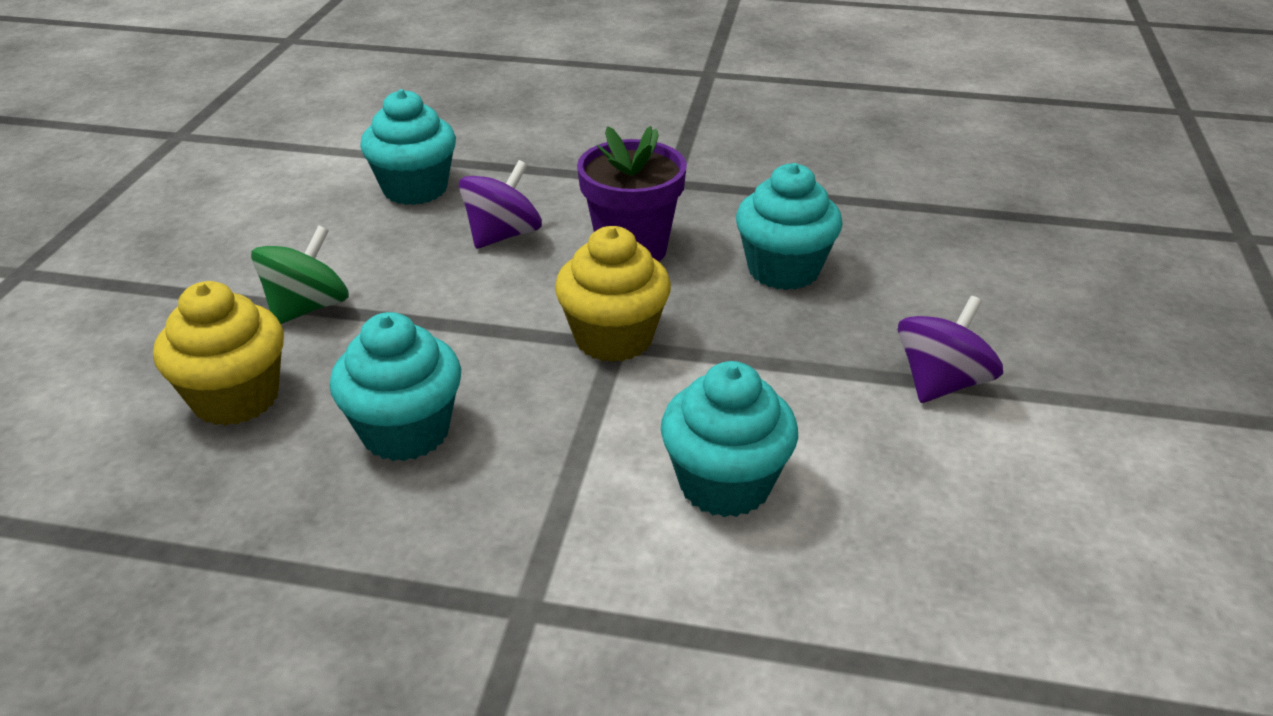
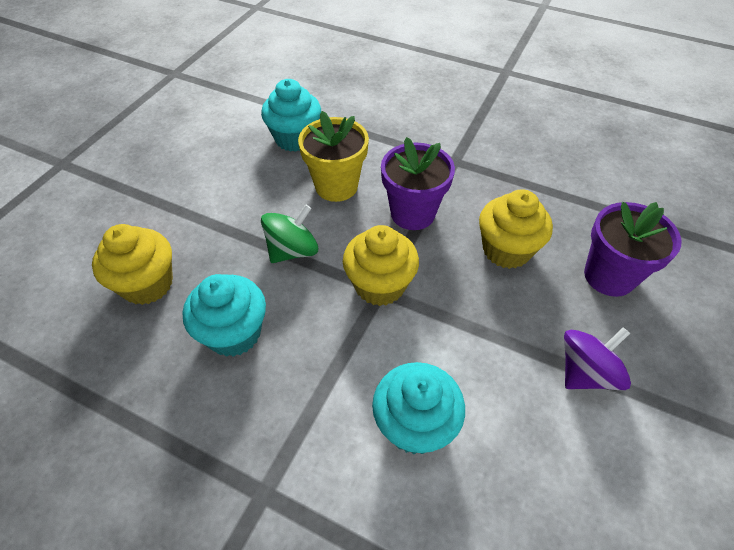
camera: 15 degrees right, 15 degrees up
green spinning top [251,225,349,324] -> green spinning top moved to [261,204,318,263]
purple spinning top [459,160,542,249] -> yellow flower pot [298,111,369,202]
turquoise cupcake [736,163,843,290] -> yellow cupcake [479,189,553,269]
none -> purple flower pot [584,202,681,297]

